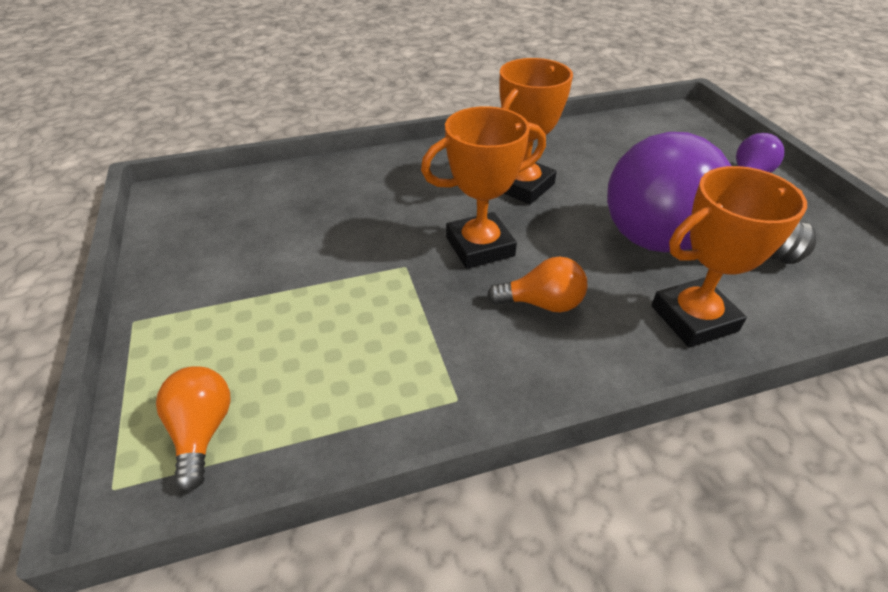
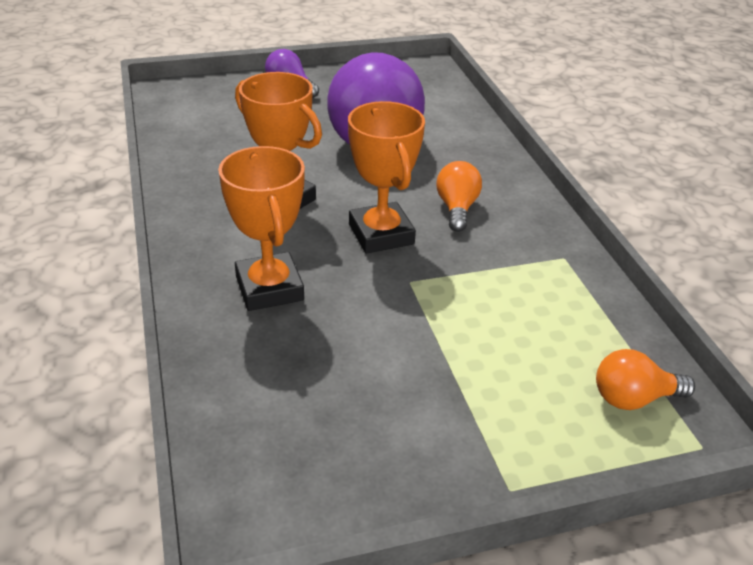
camera: 90 degrees left, 5 degrees down
orange trophy [651,166,807,348] -> orange trophy moved to [218,146,305,311]

